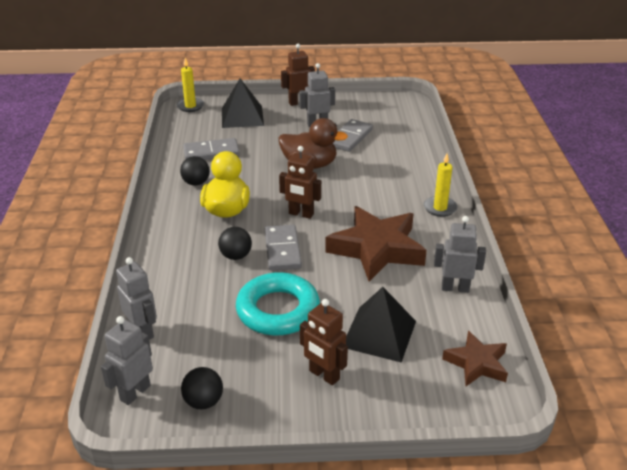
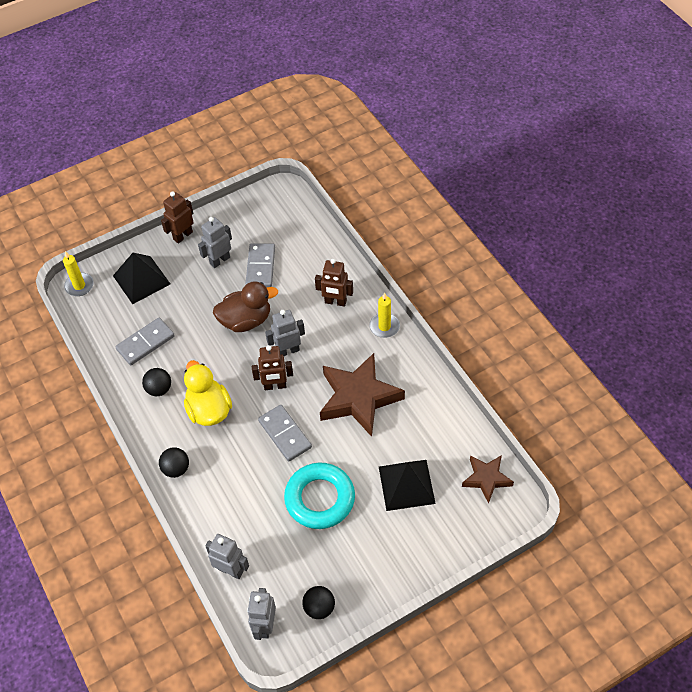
camera: 25 degrees left, 20 degrees up
black ball [218,227,252,260] -> black ball moved to [159,447,189,478]
brown robot [300,299,348,385] -> brown robot moved to [315,259,353,307]
grey robot [434,216,486,293] -> grey robot moved to [265,310,305,356]

